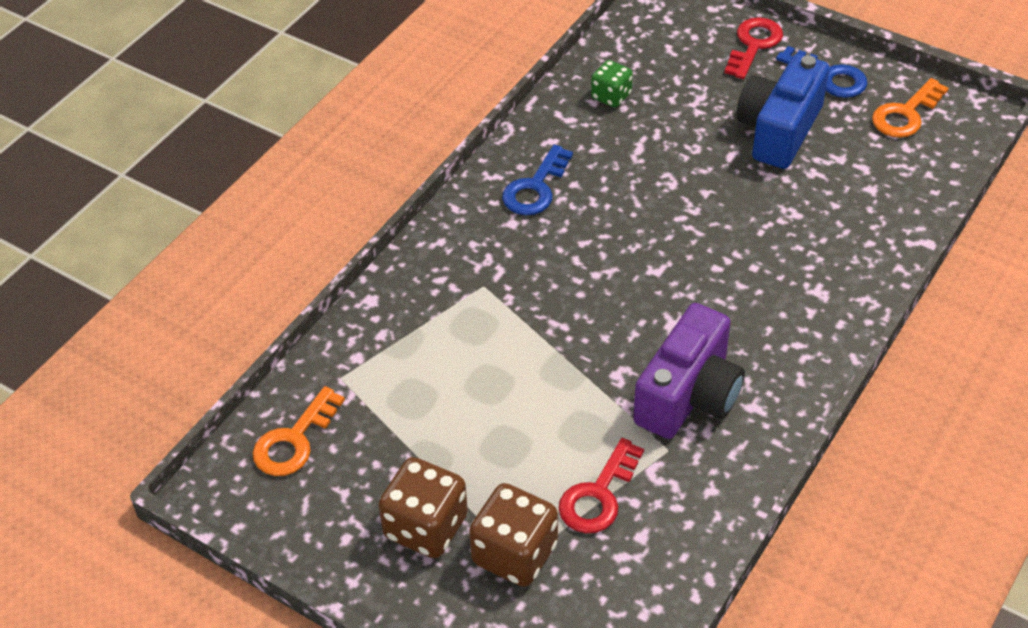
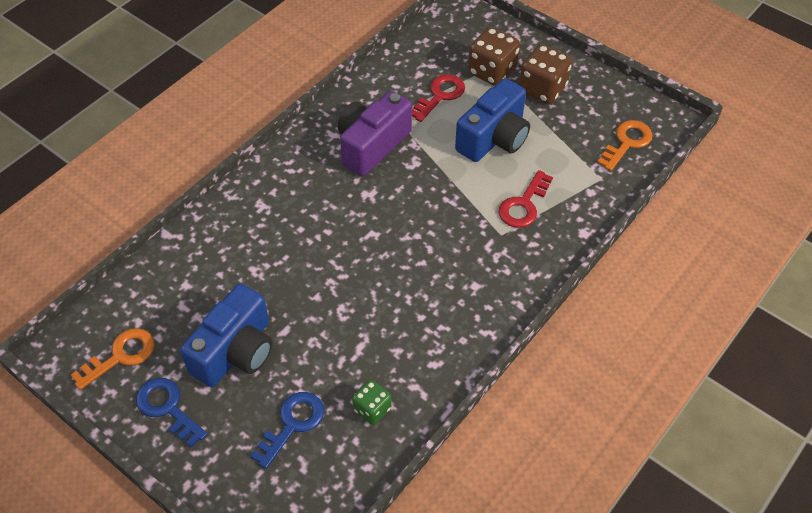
camera: 175 degrees left, 5 degrees up
blue key [502,145,573,215] -> blue key moved to [251,392,324,469]
red key [724,17,783,79] -> red key moved to [498,170,553,228]
none -> blue camera [455,78,530,162]

